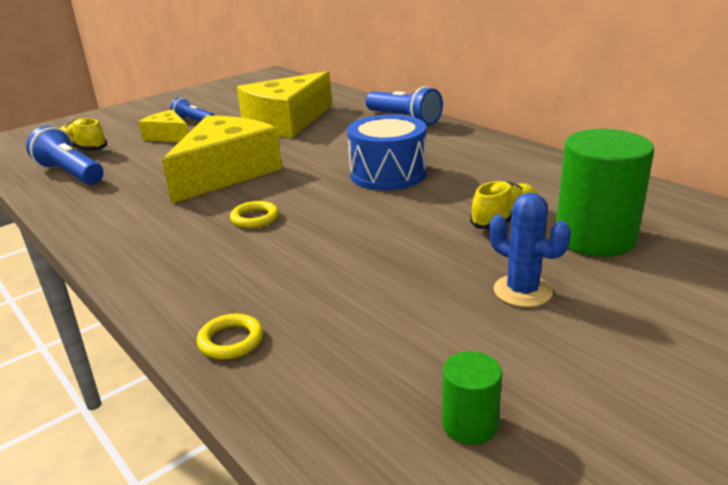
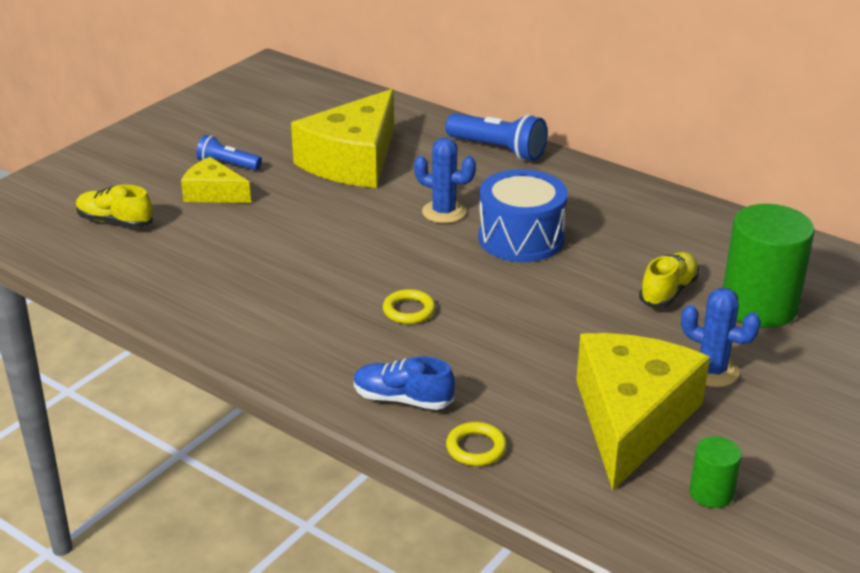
camera: 15 degrees left, 5 degrees up
blue flashlight [26,126,104,185] -> none
yellow cheese [162,115,282,204] -> yellow cheese moved to [576,333,710,491]
none -> blue shoe [354,356,455,410]
none -> blue cactus [414,138,476,223]

